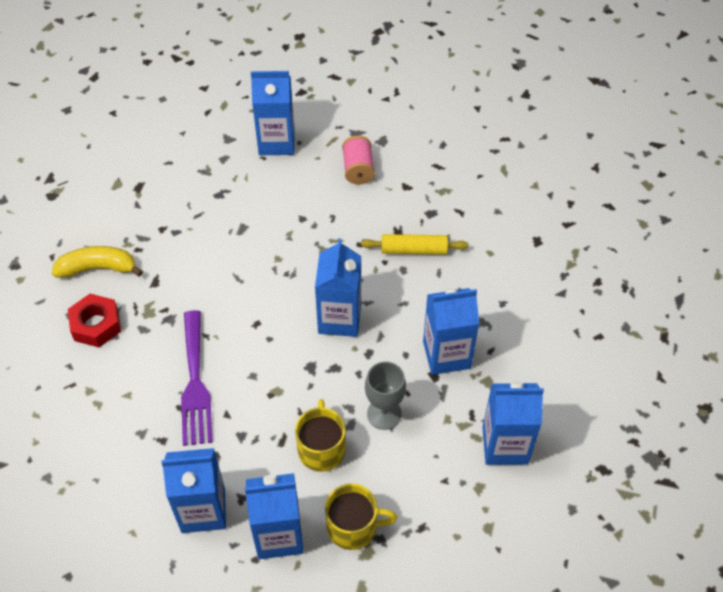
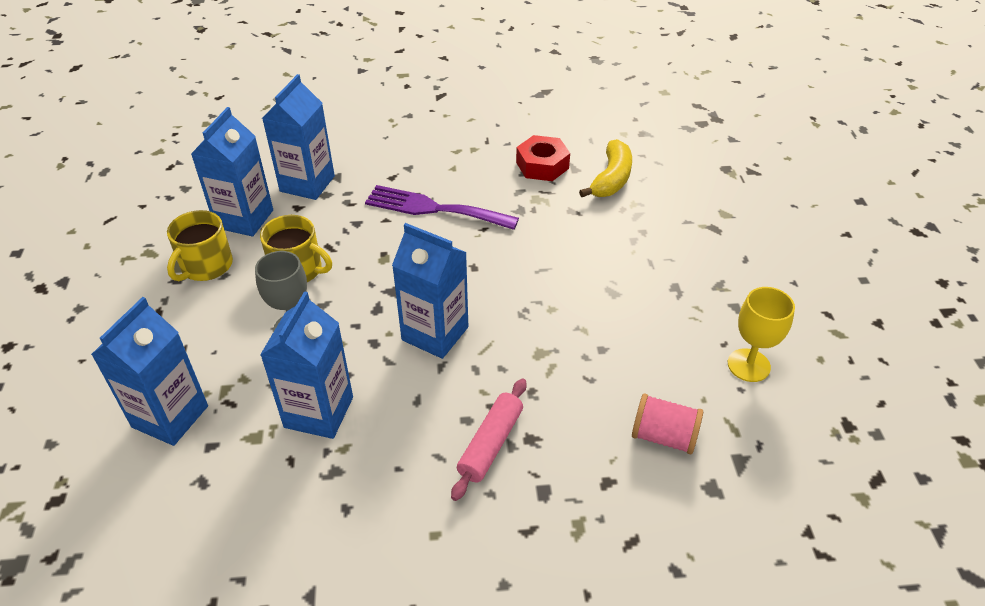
camera: 115 degrees right, 10 degrees down
blue carton [251,71,295,155] -> yellow goblet [728,287,795,382]
yellow rolling pin [361,234,468,255] -> pink rolling pin [451,379,527,501]

